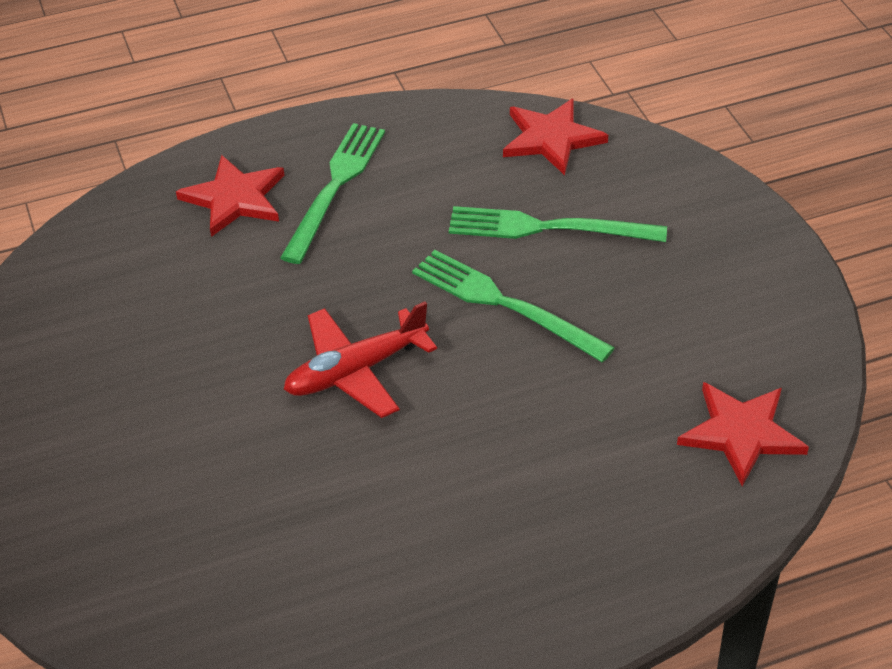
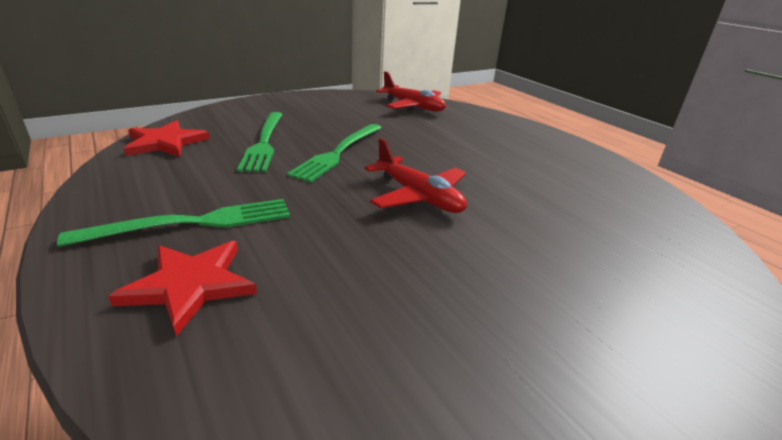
camera: 105 degrees left, 15 degrees down
green fork [280,123,385,264] -> green fork turned 150 degrees clockwise [57,199,290,247]
red star [677,382,809,486] -> red plane [376,72,446,112]

